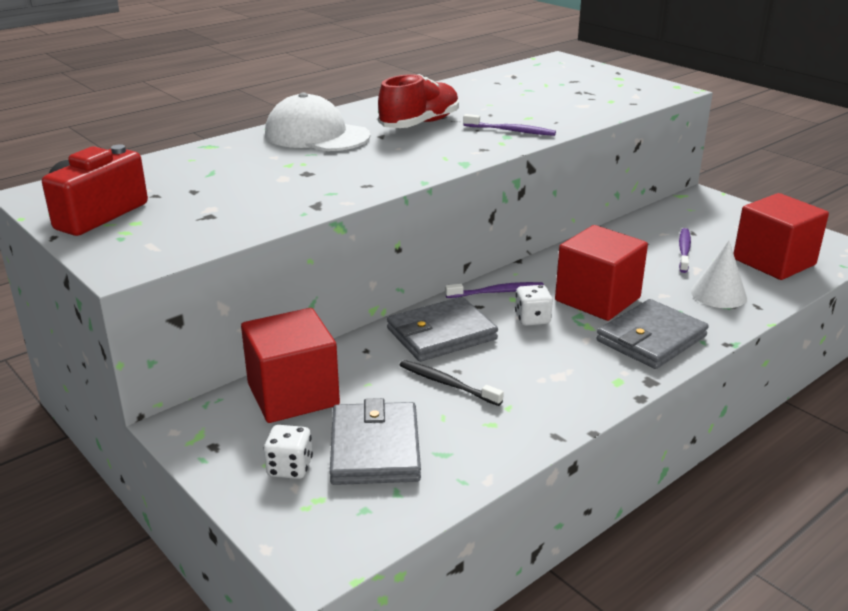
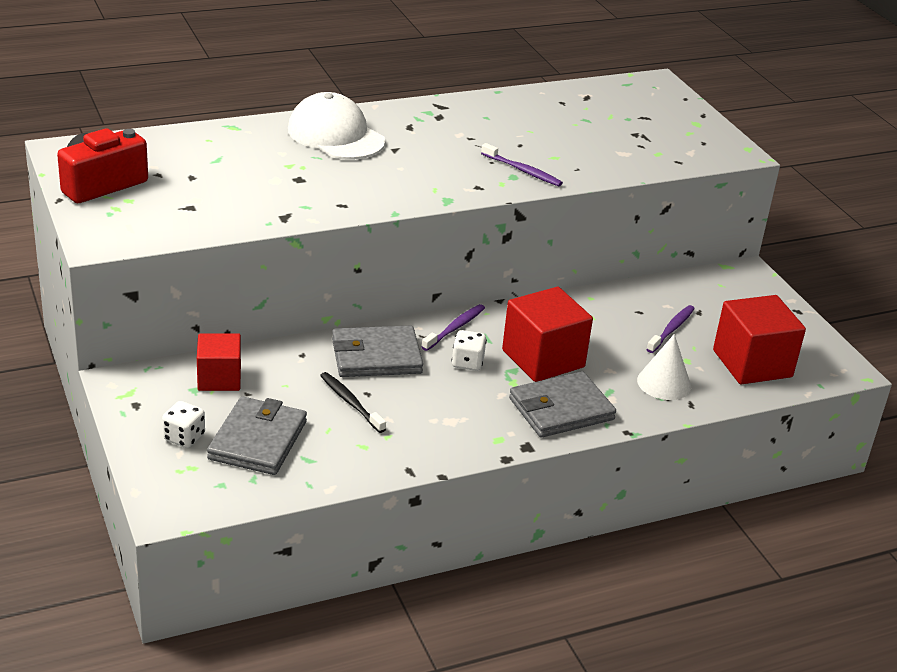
camera: 15 degrees right, 5 degrees up
red cube [241,308,340,423] -> red cube [197,333,241,391], size x0.64
red shoe [378,74,459,128] -> none
purple toothbrush [445,282,544,298] -> purple toothbrush turned 60 degrees counterclockwise [422,304,485,351]

